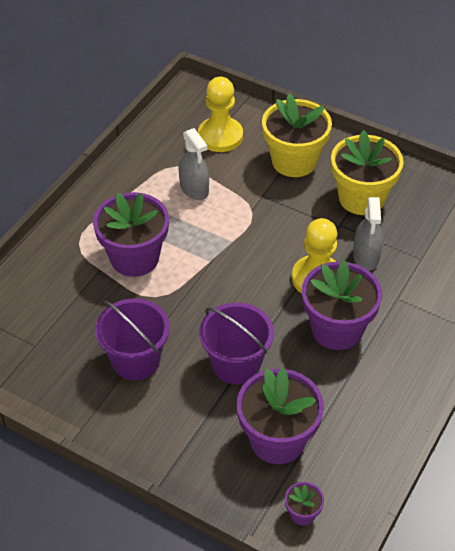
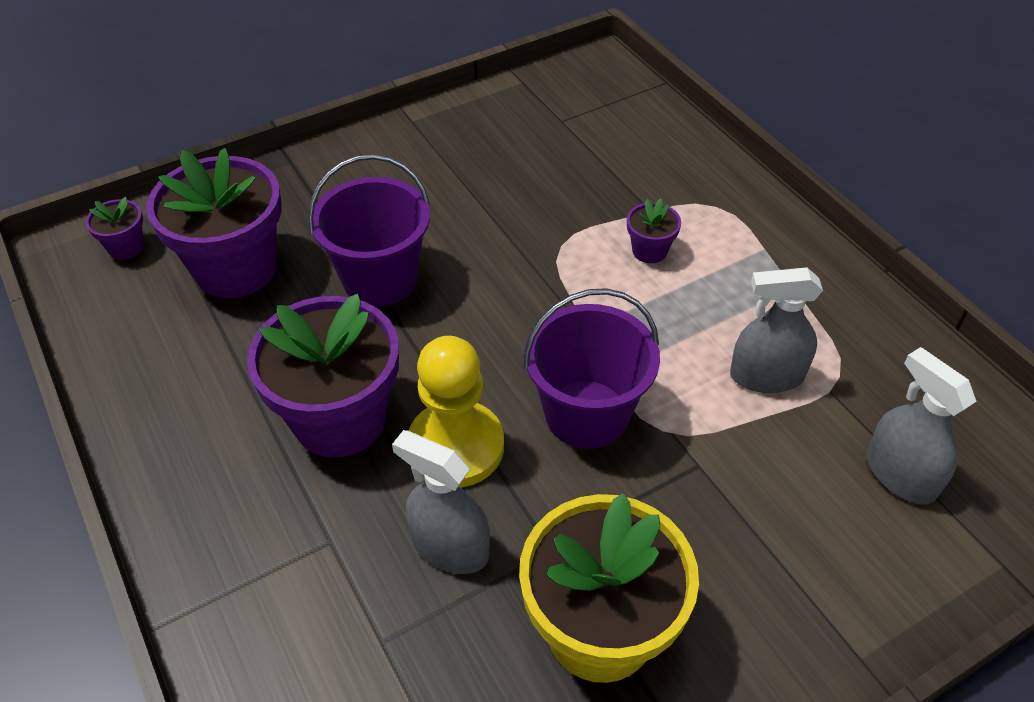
camera: 120 degrees right, 0 degrees up
purple flower pot [93,192,169,277] -> purple flower pot [627,199,681,263], size x0.44
purple bucket [95,298,170,380] -> purple bucket moved to [523,288,660,449]
yellow pawn [198,77,243,152] -> grey spray bottle [866,347,976,504]
yellow flower pot [262,94,332,177] -> none

